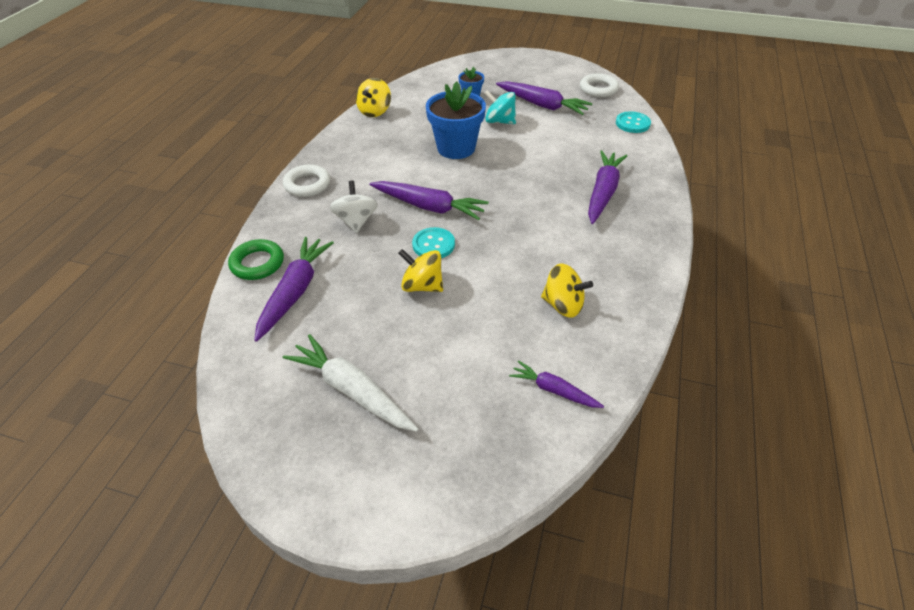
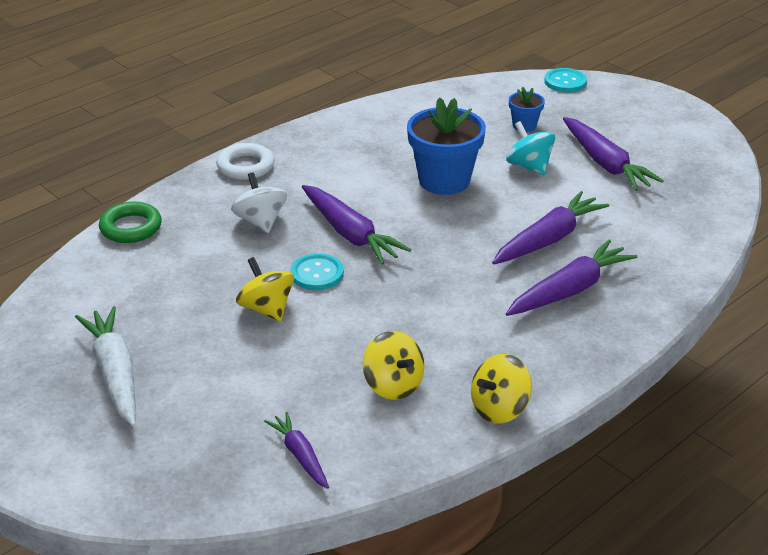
camera: 30 degrees right, 10 degrees down
purple carrot [254,237,334,342] -> purple carrot moved to [492,191,609,264]
white spinning top [330,181,378,233] -> white spinning top turned 45 degrees counterclockwise [231,173,287,233]
yellow spinning top [356,78,391,117] -> yellow spinning top moved to [471,354,532,424]
white ring [580,73,619,97] -> none
turquoise button [616,111,651,133] -> turquoise button moved to [544,68,587,93]

